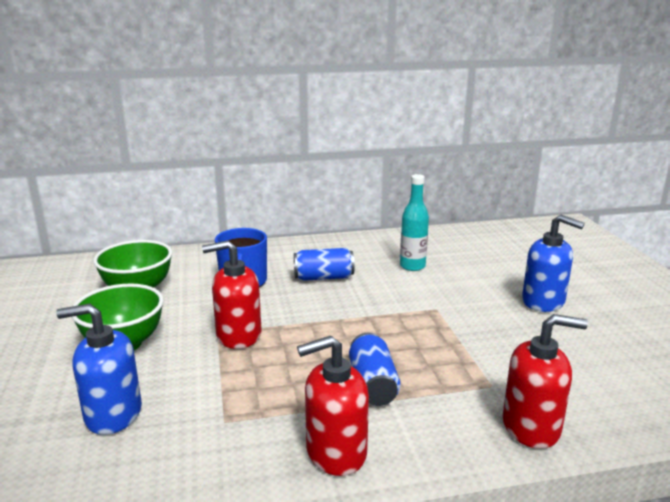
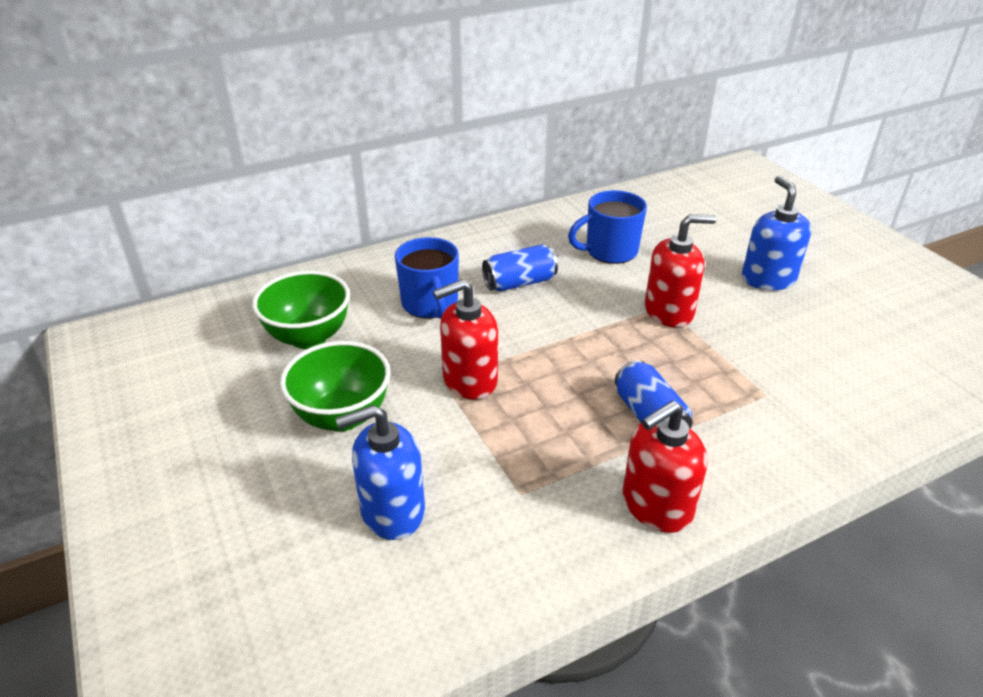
camera: 15 degrees left, 15 degrees up
turquoise bottle [400,174,429,271] -> blue mug [568,190,647,264]
red soap dispenser [503,314,588,449] -> red soap dispenser moved to [645,214,716,327]
blue soap dispenser [522,214,584,312] -> blue soap dispenser turned 120 degrees counterclockwise [742,176,812,290]

